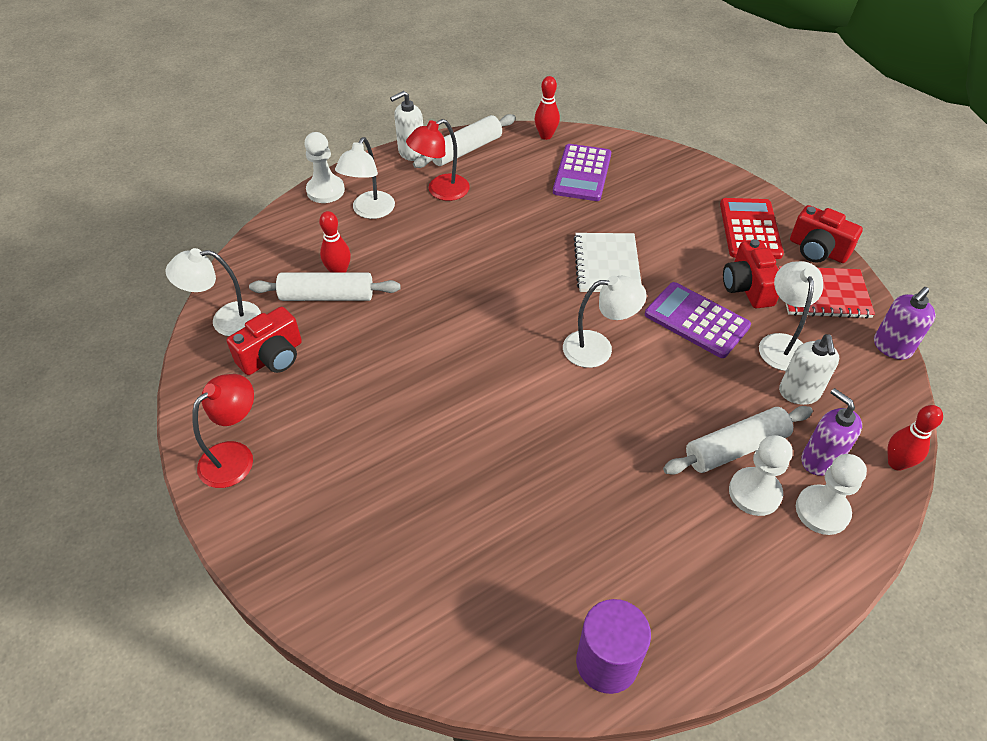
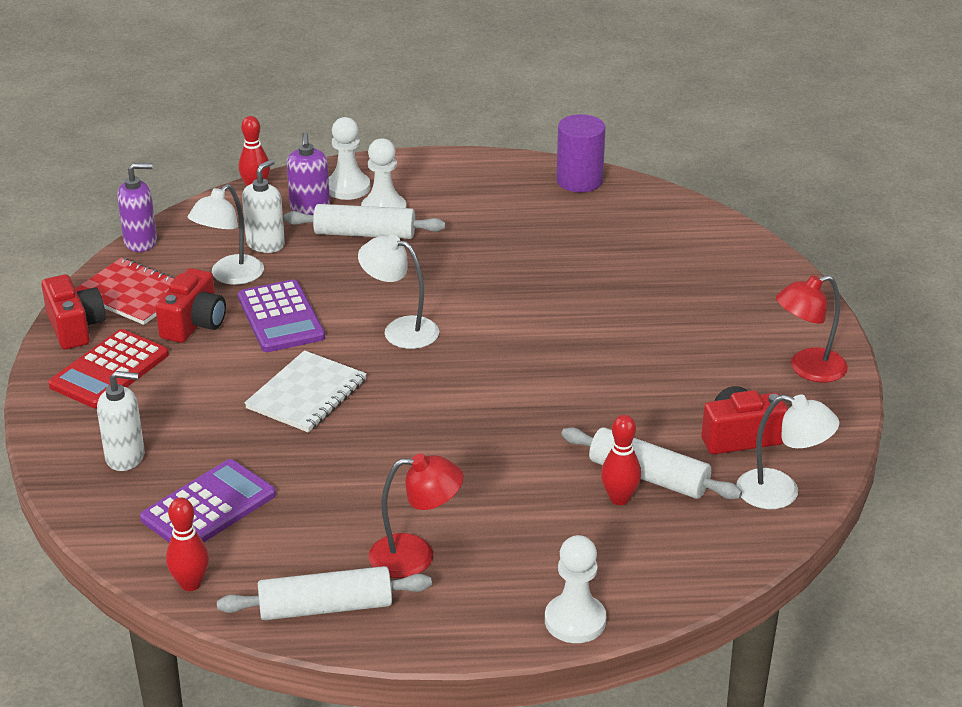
camera: 150 degrees left, 15 degrees down
white lamp [335,137,395,219] -> none
white soap dispenser [390,91,424,161] -> white soap dispenser moved to [97,371,145,471]

